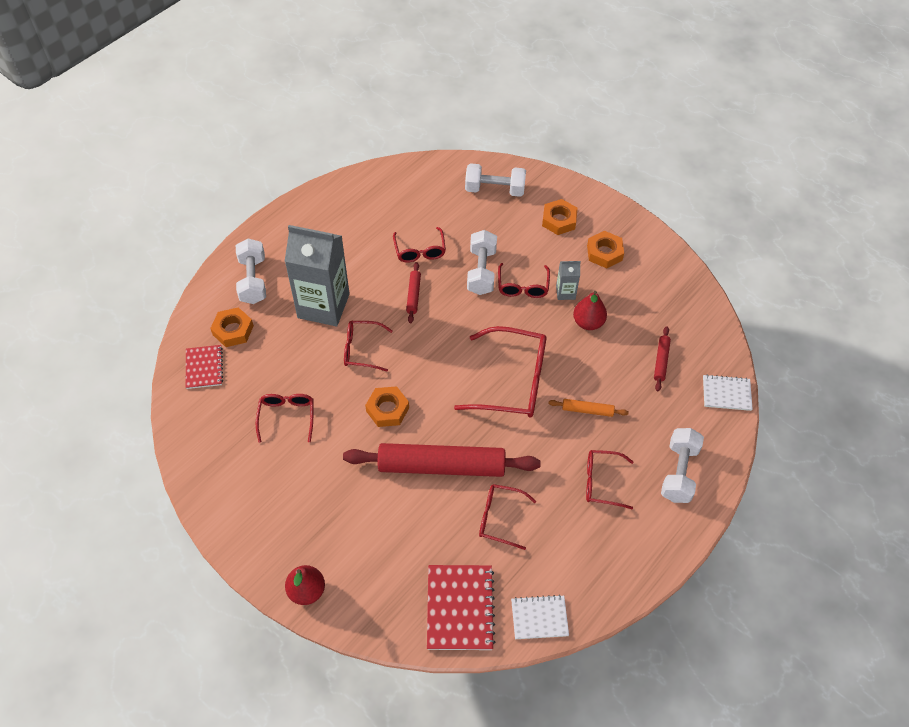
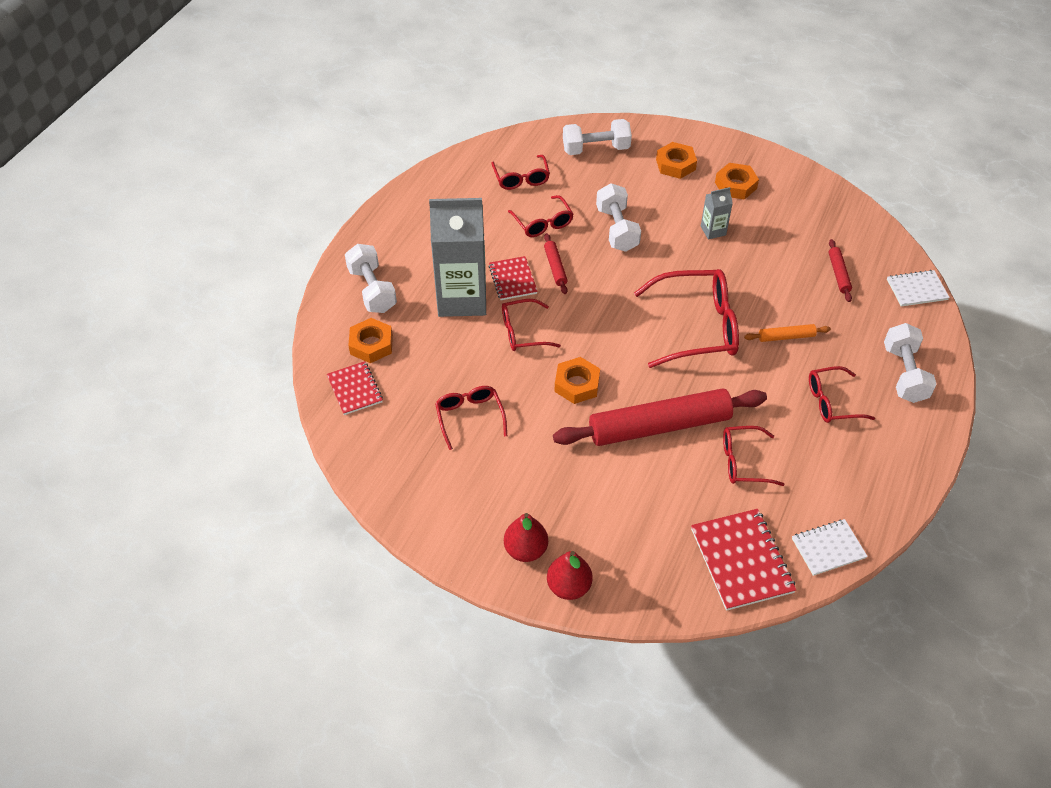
camera: 15 degrees left, 5 degrees down
red glasses [498,263,550,298] -> red glasses moved to [491,155,550,190]
red pear [573,291,607,330] -> red pear moved to [504,513,548,562]
none -> red notebook [489,256,538,300]

